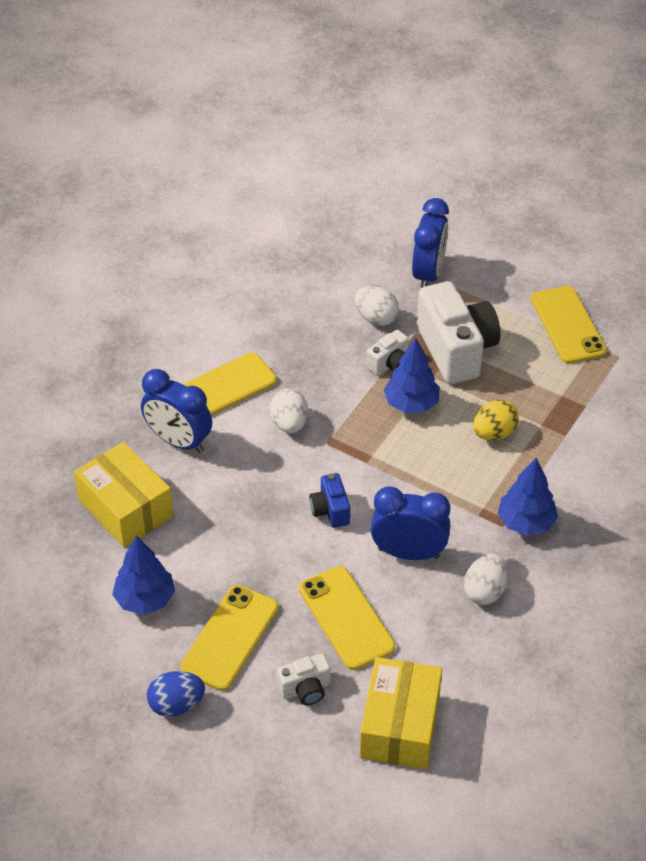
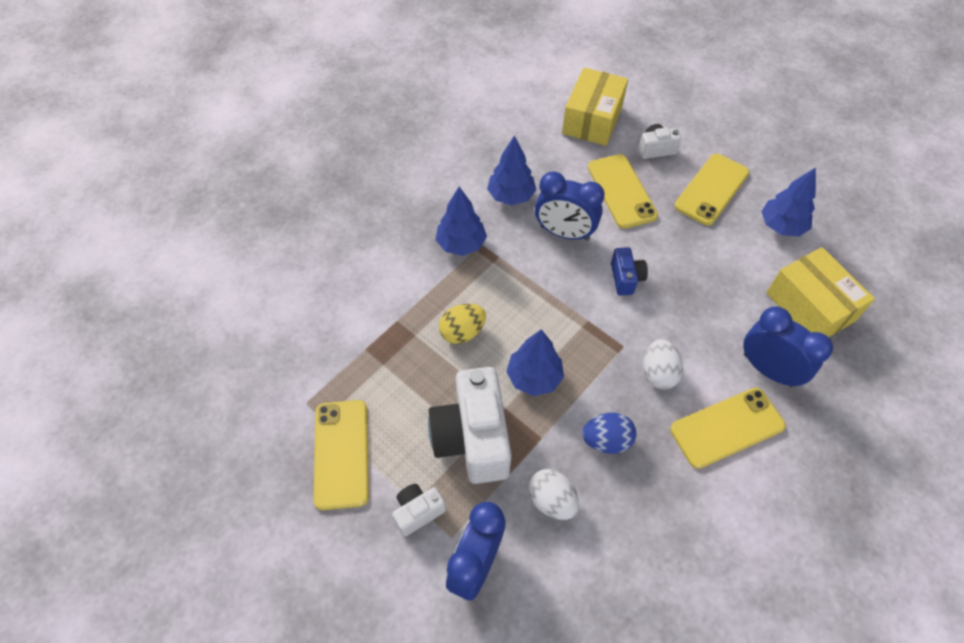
camera: 170 degrees left, 10 degrees up
blue egg [147,671,205,717] -> blue egg moved to [582,413,637,454]
white camera [366,330,409,376] -> white camera moved to [392,484,446,537]
white egg [464,554,508,605] -> blue tree [487,136,536,206]

